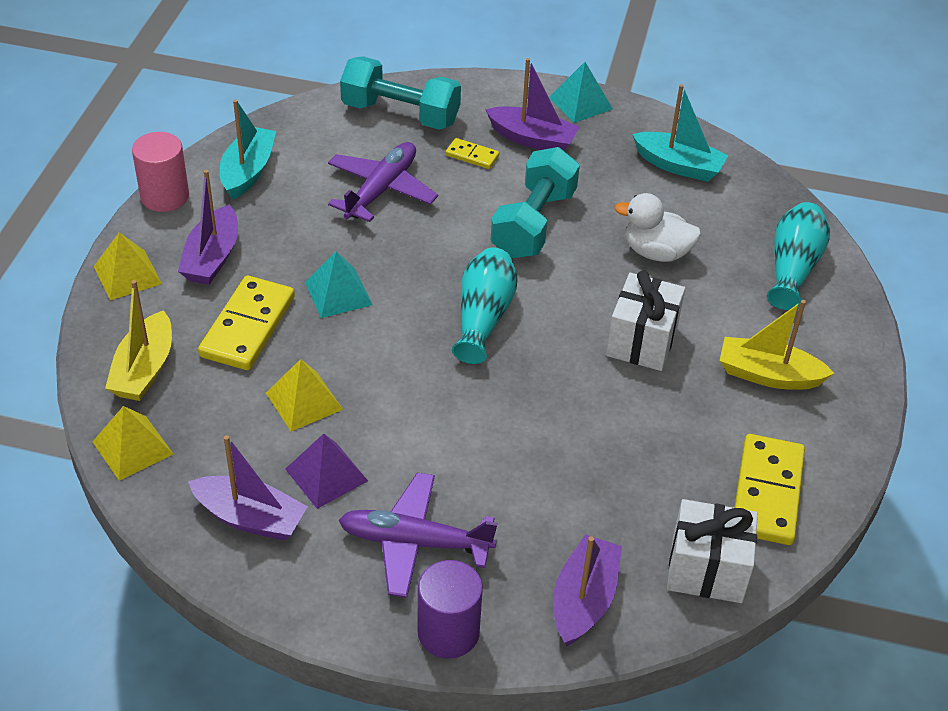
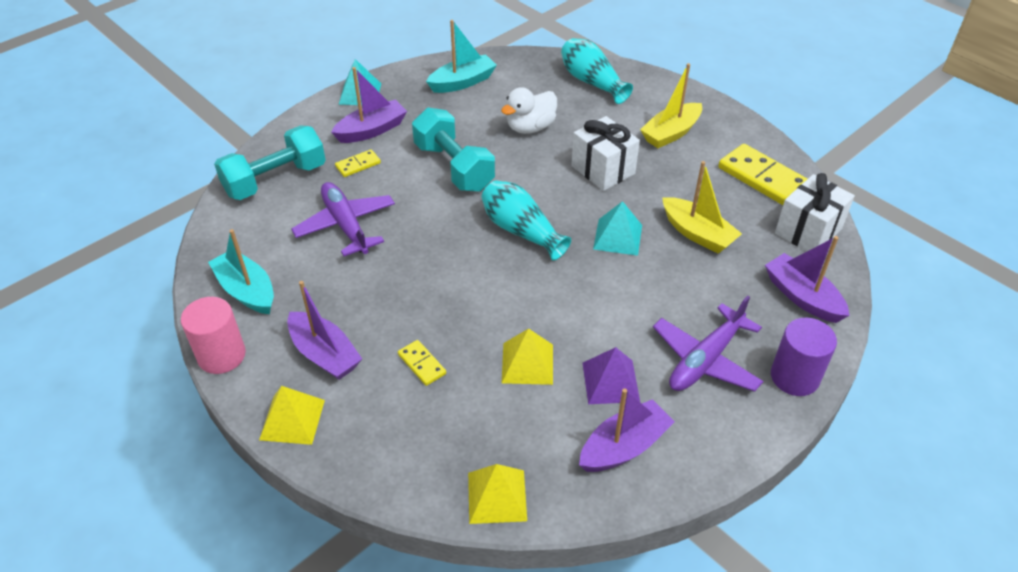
camera: 55 degrees left, 0 degrees up
yellow boat [105,280,172,401] -> yellow boat moved to [662,161,742,254]
yellow domino [198,276,295,370] -> yellow domino [398,340,446,386], size x0.50
turquoise pyramid [305,251,372,318] -> turquoise pyramid moved to [593,201,642,256]

